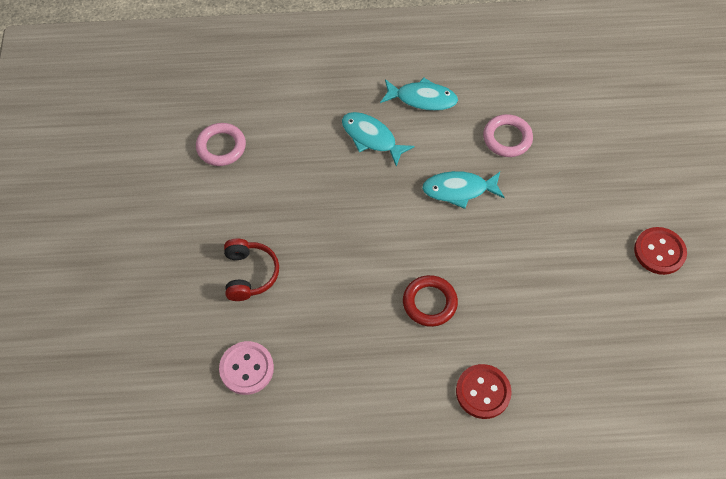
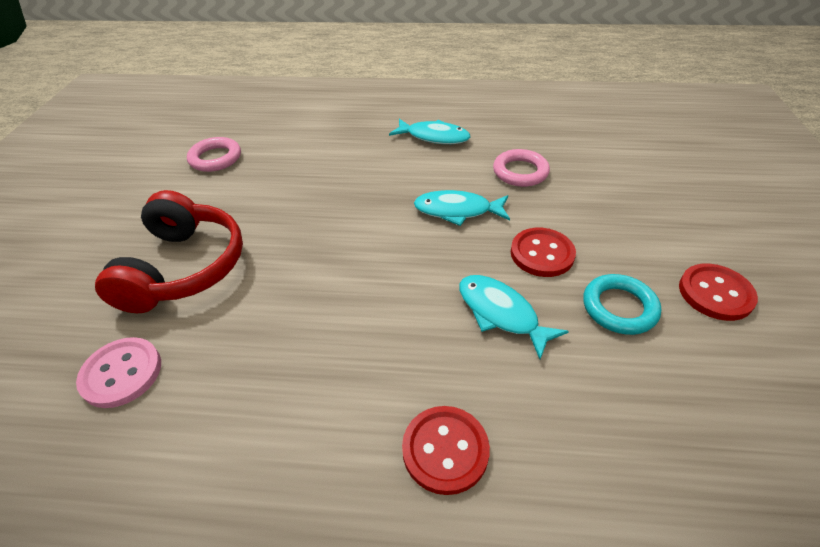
camera: 10 degrees right, 15 degrees down
red headphones [224,239,279,301] -> red headphones [95,190,243,313], size x1.70
turquoise fish [342,112,415,167] -> turquoise fish moved to [459,275,569,359]
red ring [403,275,458,327] -> none
none -> red button [511,228,576,277]
none -> turquoise ring [583,274,661,335]

